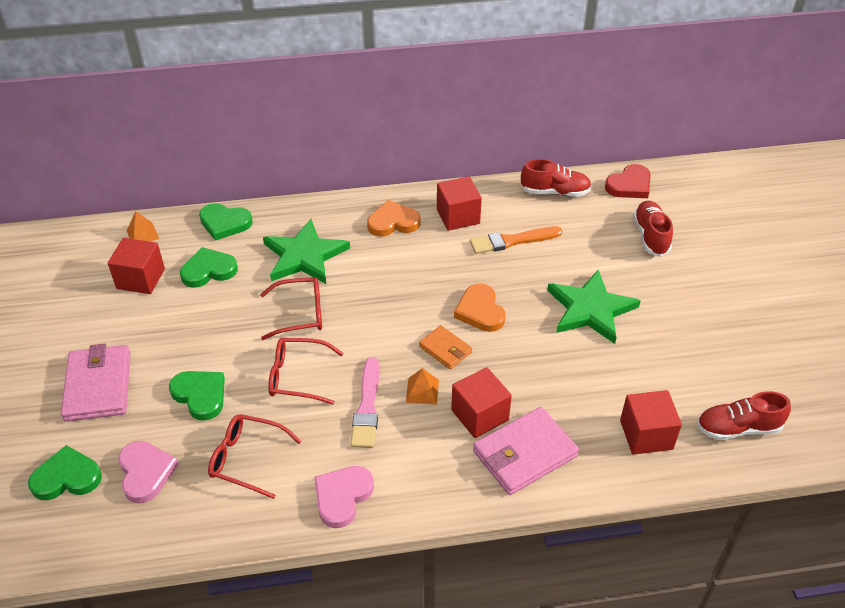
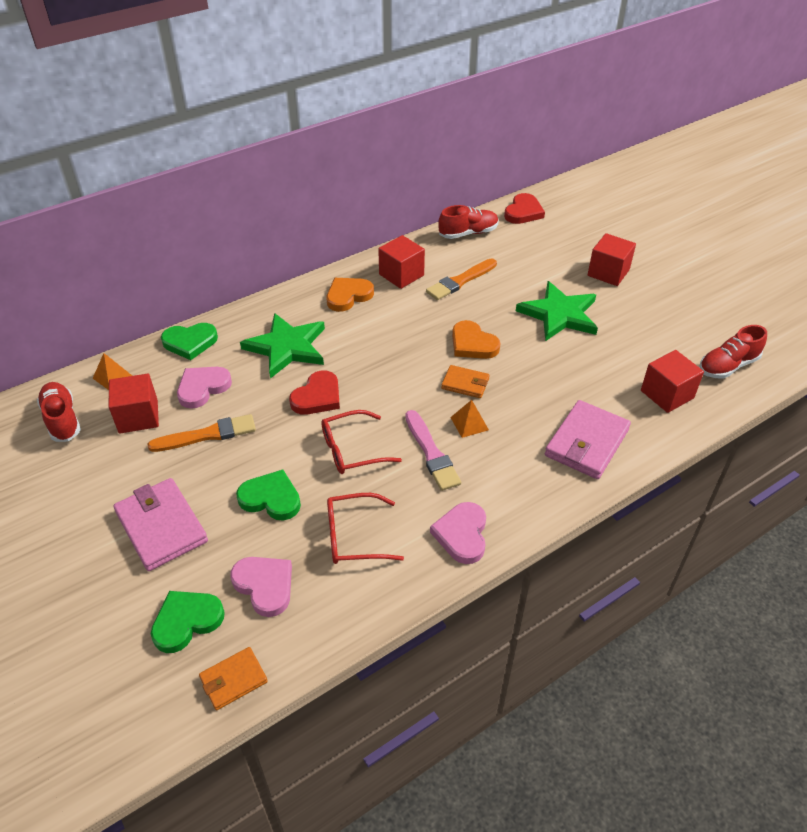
camera: 25 degrees left, 0 degrees up
green heart [180,247,238,288] -> pink heart [177,367,232,409]
red glasses [260,277,322,340] -> red heart [289,370,340,415]
red cube [451,367,512,438] -> red cube moved to [588,233,636,286]
red shoe [633,201,673,257] -> red shoe moved to [37,382,81,442]
none -> orange brush [147,414,256,452]
none -> orange wallet [199,647,268,710]

